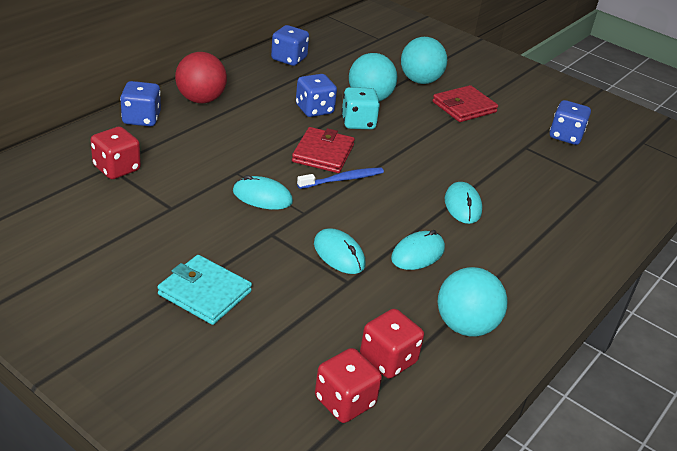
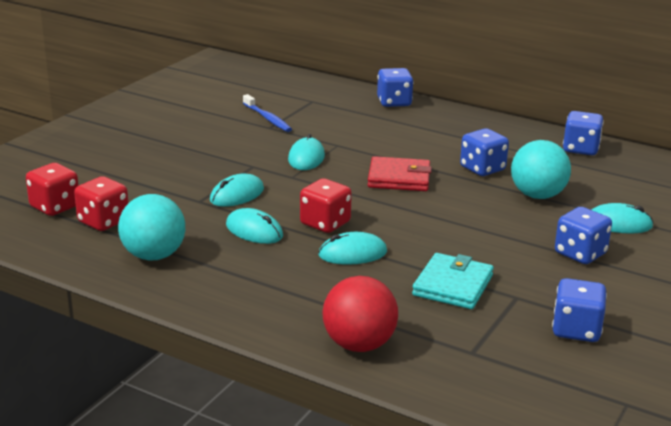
camera: 85 degrees right, 10 degrees down
red dice [90,126,141,179] -> red dice moved to [300,178,352,233]
turquoise wallet [157,255,252,325] -> turquoise wallet moved to [412,253,494,309]
red ball [175,52,227,103] -> red ball moved to [322,276,398,352]
blue toothbrush [297,167,384,189] -> blue toothbrush moved to [243,94,292,132]
turquoise dice [342,87,380,129] -> none
turquoise ball [401,37,447,84] -> turquoise mouse [591,203,654,233]
red wallet [432,85,498,122] -> blue dice [555,207,612,264]

